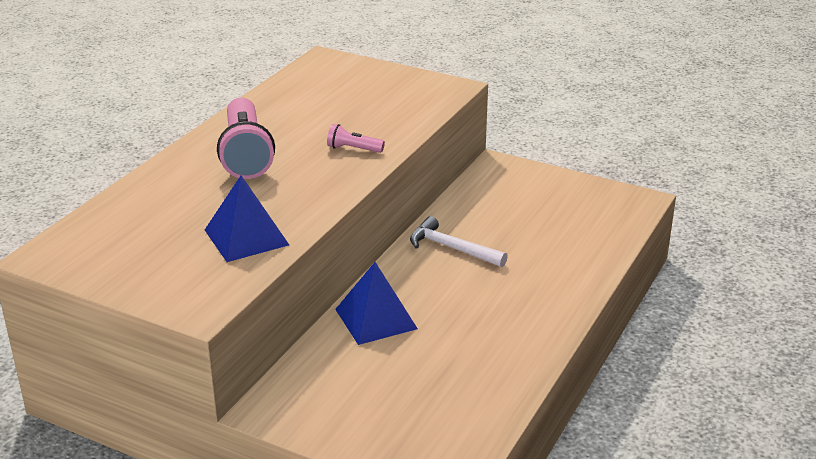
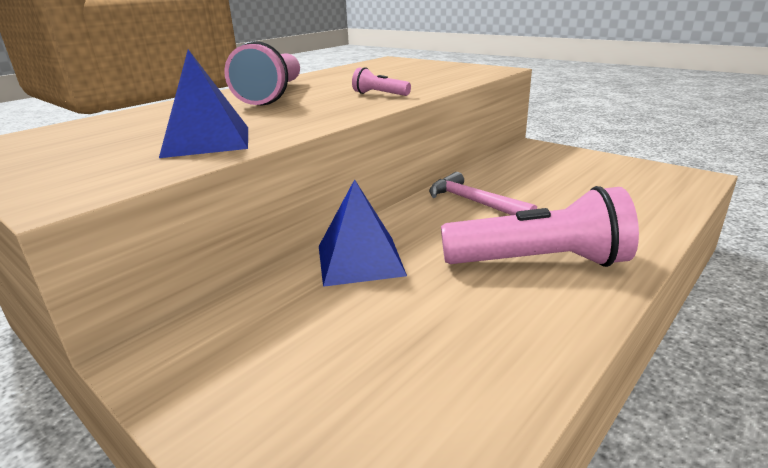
camera: 15 degrees right, 5 degrees down
white hammer [410,216,508,267] -> pink hammer [429,172,537,215]
none -> pink flashlight [441,186,639,267]

